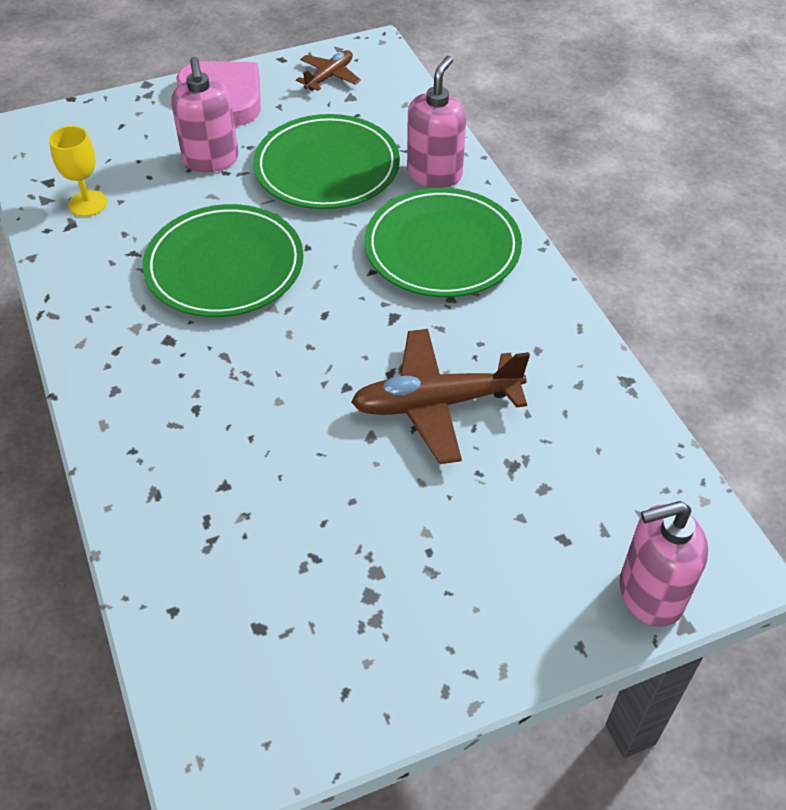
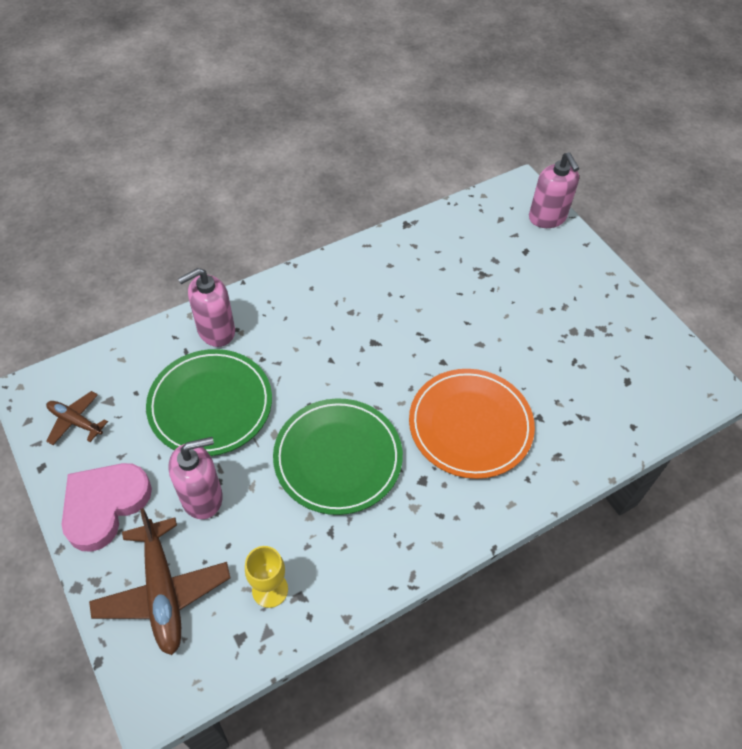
camera: 100 degrees left, 5 degrees up
brown plane [351,329,530,464] -> brown plane moved to [89,508,230,655]
green plate [365,188,522,297] -> none
pink soap dispenser [407,56,466,188] -> pink soap dispenser turned 45 degrees counterclockwise [178,268,235,347]
none -> orange plate [409,369,535,479]

